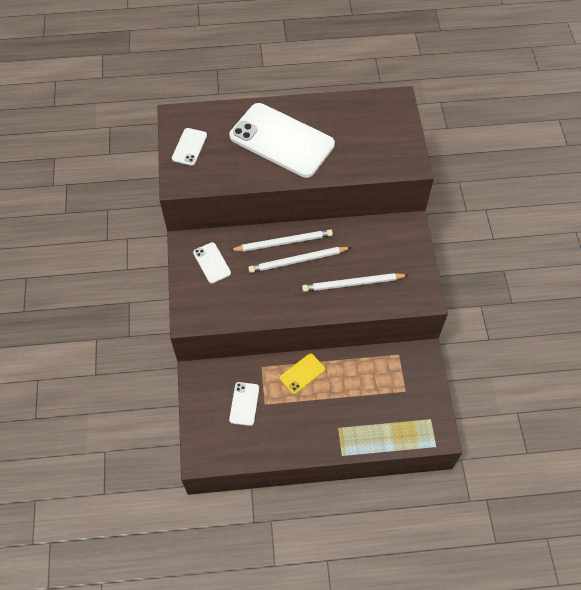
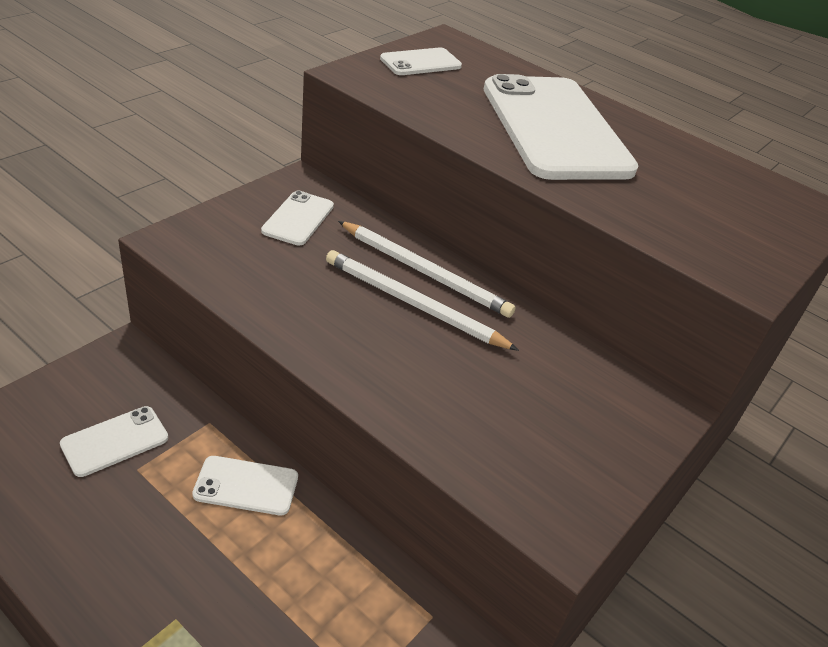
camera: 40 degrees right, 20 degrees down
yellow phone [280,354,325,394] -> white phone [192,456,298,515]
white pencil [302,273,408,292] -> none

